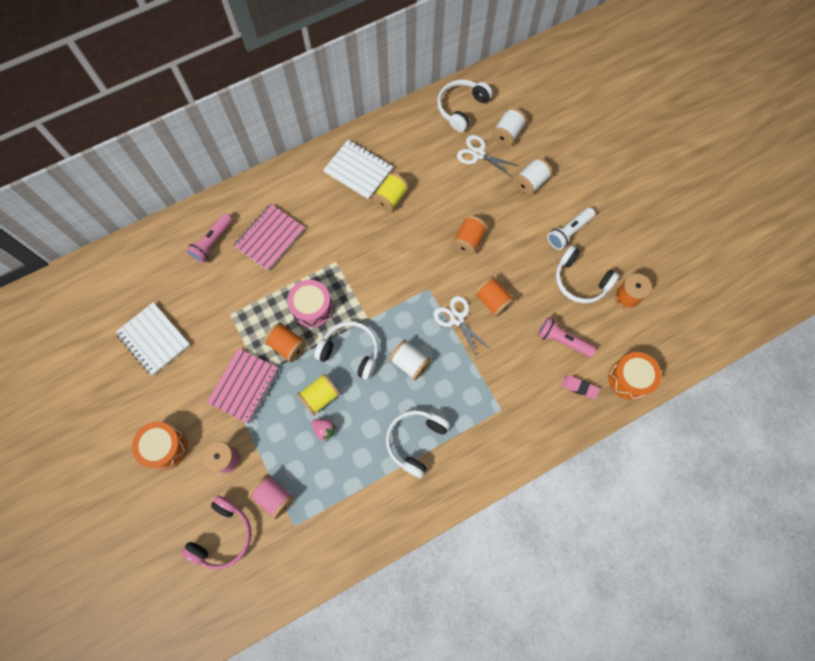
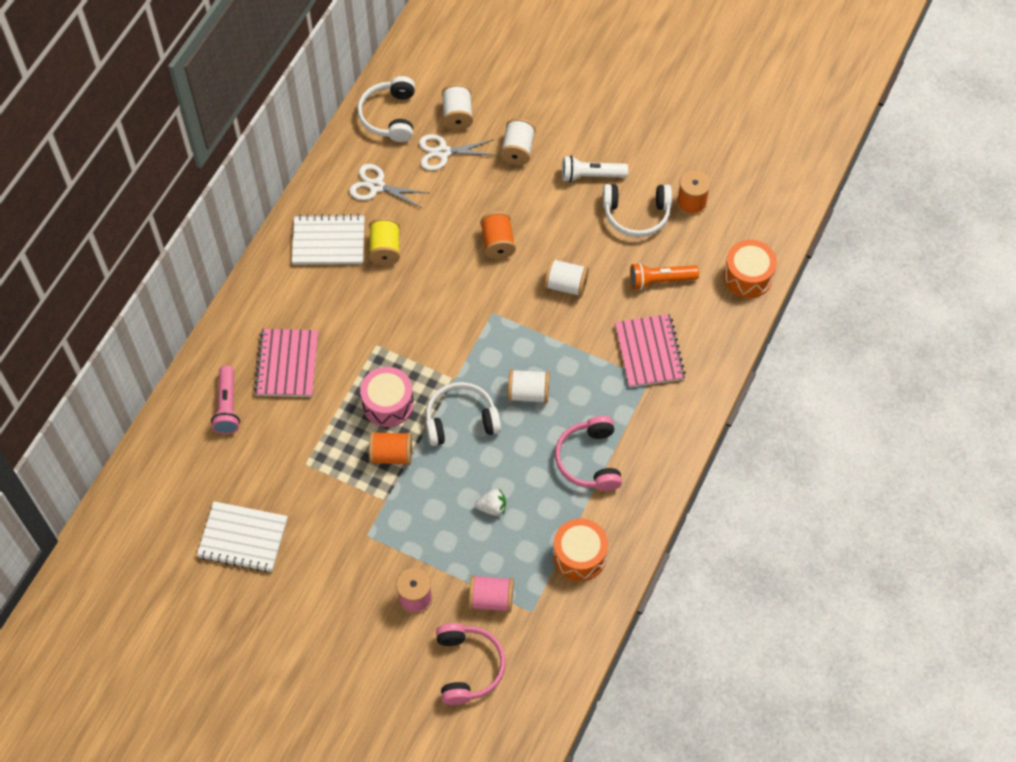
camera: 35 degrees left, 10 degrees down
orange drum [132,422,187,470] -> orange drum moved to [553,518,608,581]
pink notebook [207,348,280,424] -> pink notebook moved to [615,314,686,388]
yellow spool [297,374,340,415] -> none
pink strawberry [312,419,337,441] -> white strawberry [475,489,506,516]
white headphones [386,410,450,478] -> pink headphones [555,416,622,491]
white scissors [434,296,490,359] -> white scissors moved to [349,164,428,208]
orange spool [475,276,515,317] -> white spool [544,258,589,297]
pink flashlight [538,317,597,357] -> orange flashlight [630,263,699,290]
white flashlight [547,207,595,250] -> white flashlight turned 75 degrees clockwise [562,156,628,182]
pink eraser [562,375,600,399] -> none

